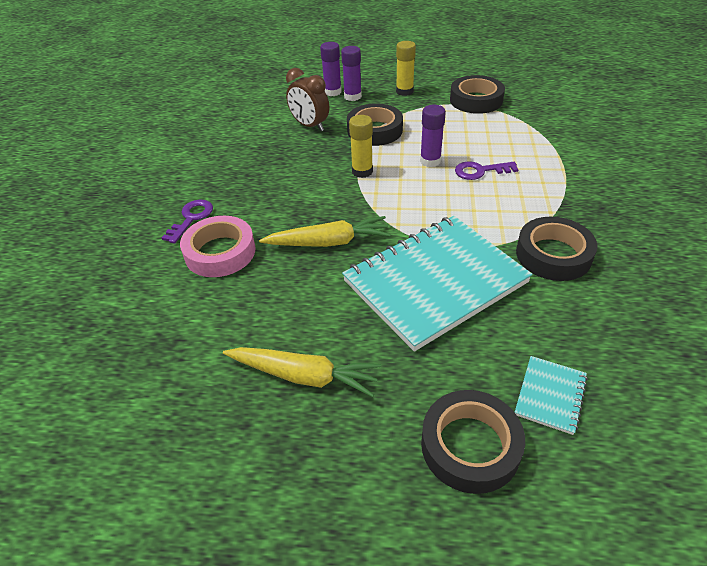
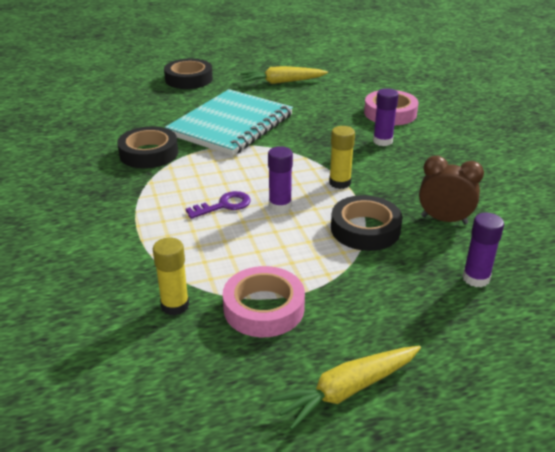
camera: 155 degrees right, 10 degrees down
purple key [162,200,213,244] -> none
yellow carrot [259,216,391,247] -> yellow carrot moved to [270,346,421,430]
purple glue stick [341,46,362,101] -> purple glue stick moved to [373,88,399,146]
yellow glue stick [396,41,416,96] -> yellow glue stick moved to [153,238,189,315]
black tape [450,75,505,114] -> pink tape [223,266,305,337]
turquoise notebook [515,356,588,435] -> none

